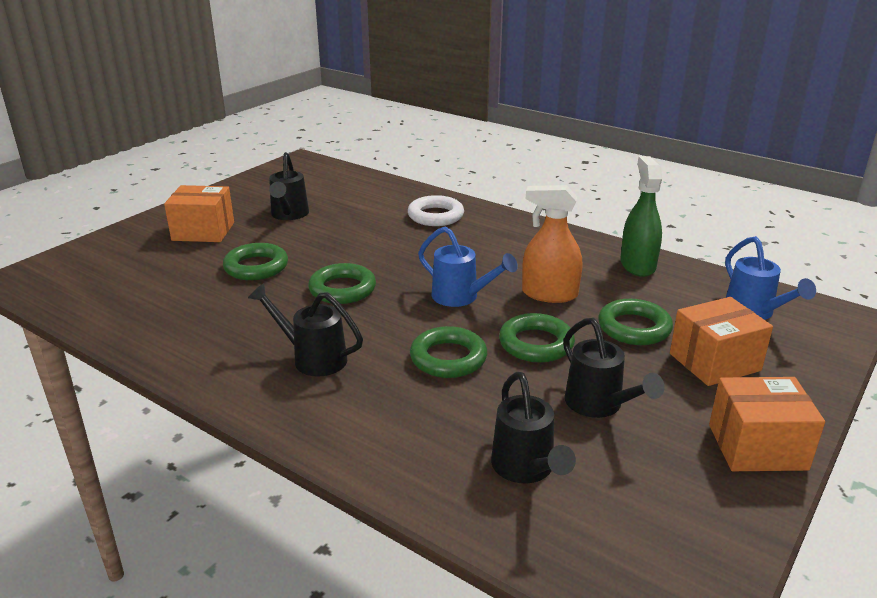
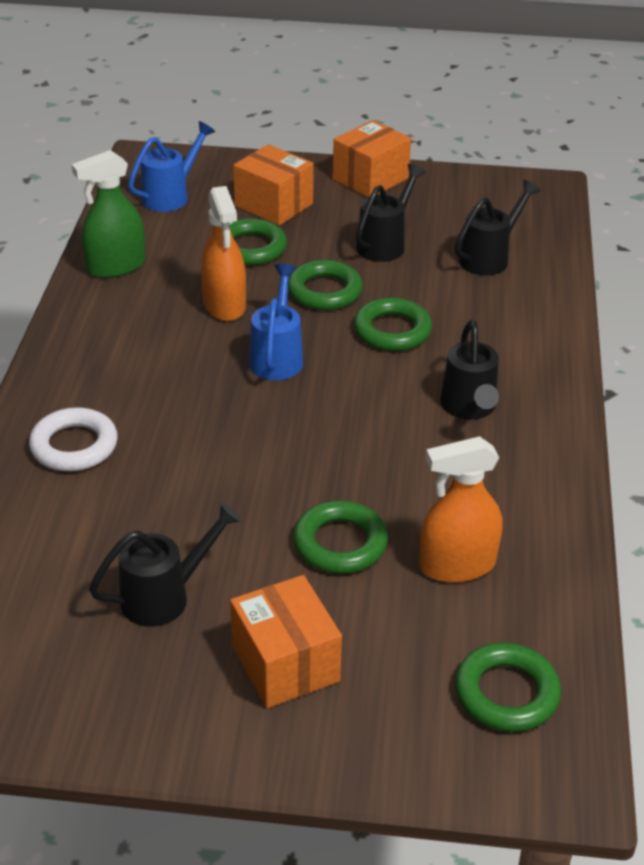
camera: 120 degrees left, 10 degrees up
green ring [308,263,376,304] -> green ring moved to [455,643,561,732]
orange box [709,377,825,471] -> orange box turned 75 degrees clockwise [333,120,411,197]
none -> orange spray bottle [419,436,503,583]

